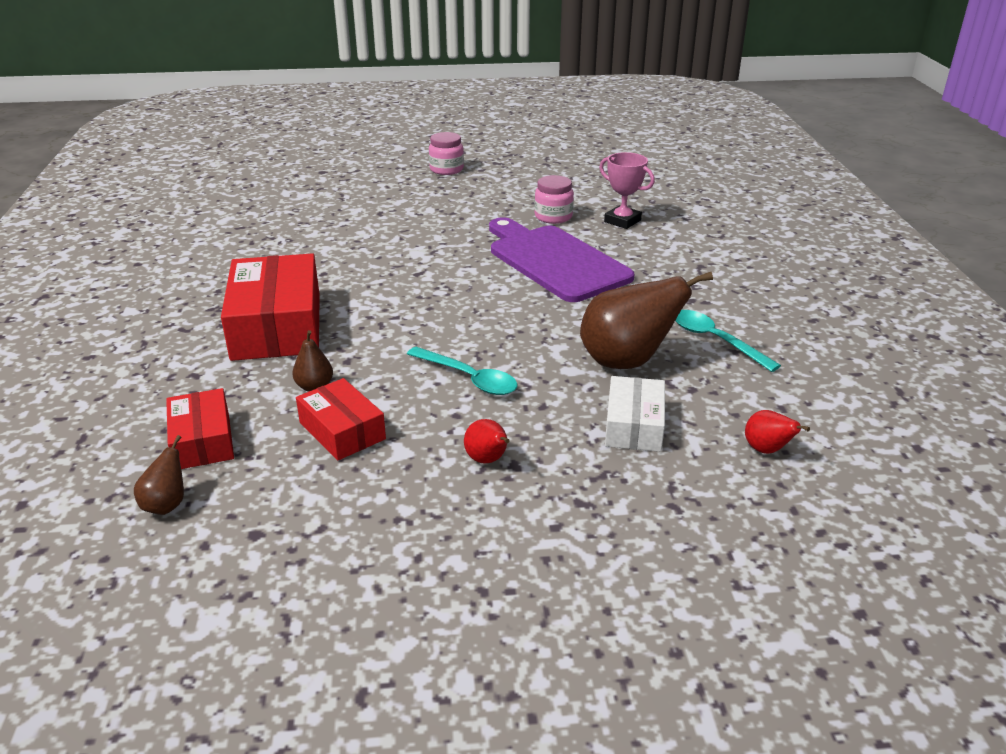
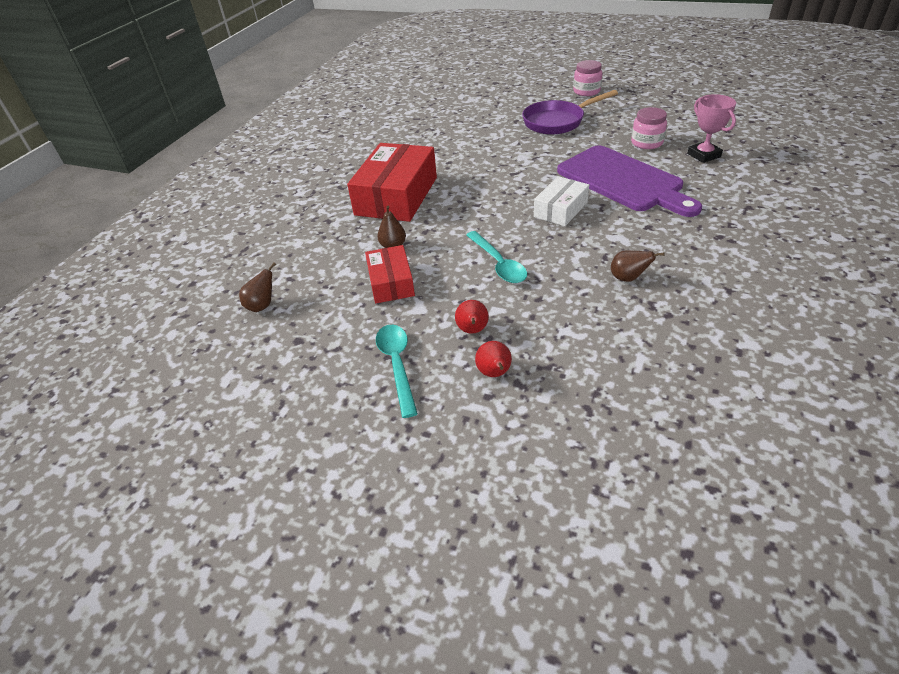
camera: 30 degrees right, 10 degrees up
red box [166,388,234,469] -> none
purple cutting board [489,218,634,302] -> purple cutting board turned 150 degrees clockwise [557,145,702,217]
brown pear [580,272,713,369] -> brown pear [611,250,664,282], size x0.47
white box [605,376,665,452] -> white box moved to [534,176,589,226]
turquoise spoon [675,310,781,372] -> turquoise spoon moved to [376,325,418,418]
red pear [745,410,810,454] -> red pear moved to [475,341,512,377]
none -> purple pan [522,90,618,135]

